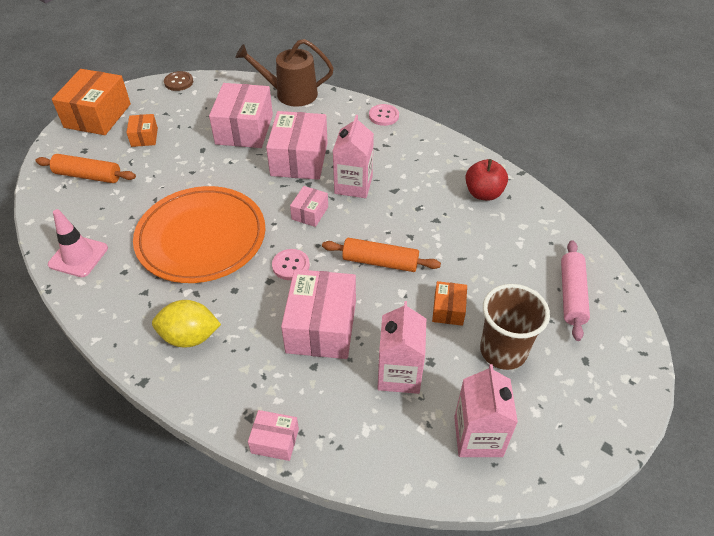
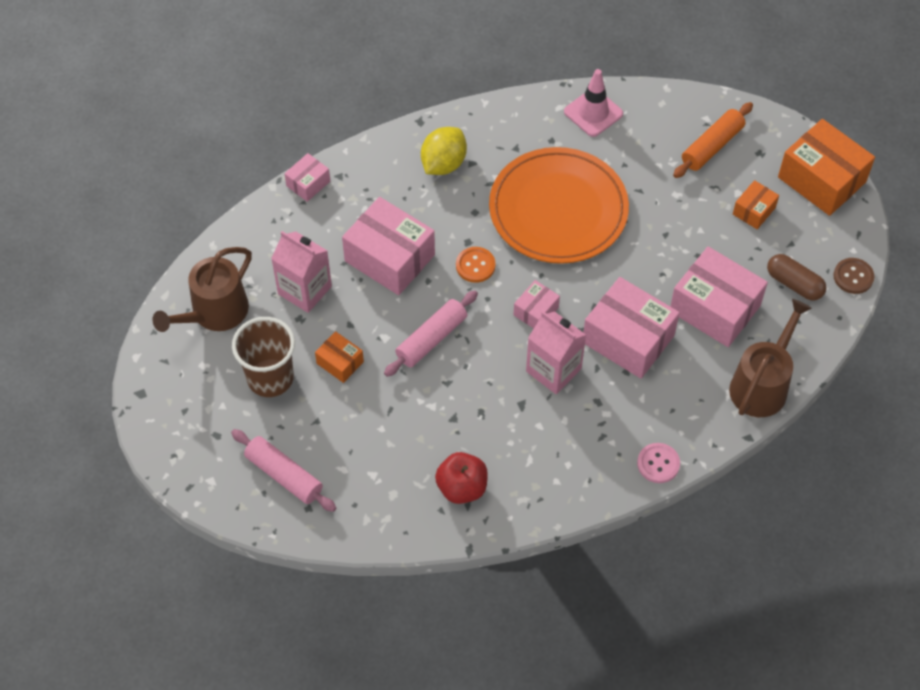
camera: 120 degrees right, 10 degrees up
orange box [126,114,158,147] -> orange box turned 75 degrees counterclockwise [733,180,779,229]
pink button [272,249,310,280] -> orange button [456,247,496,283]
pink box [290,186,328,227] -> pink box turned 75 degrees clockwise [514,280,560,328]
orange rolling pin [322,238,441,272] -> pink rolling pin [384,290,478,377]
pink carton [454,364,518,457] -> brown watering can [152,247,252,332]
none -> brown capsule [767,254,826,301]

